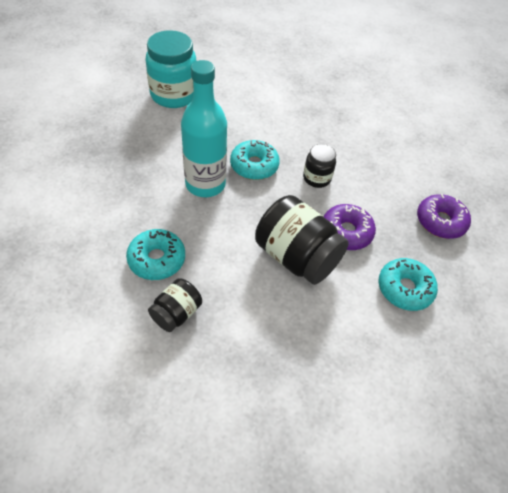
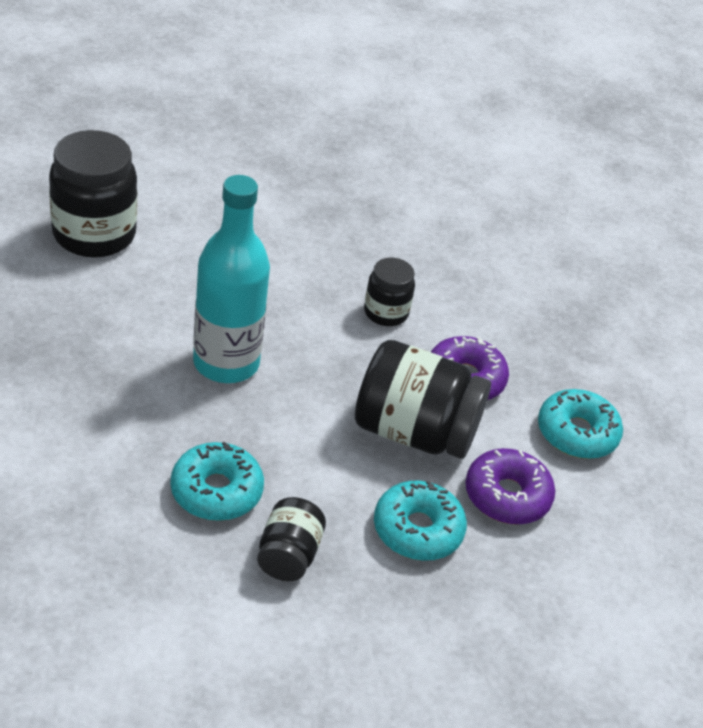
camera: 25 degrees left, 10 degrees down
turquoise jar [146,30,196,108] -> black jar [49,130,137,258]
turquoise donut [230,140,280,180] -> turquoise donut moved to [374,480,467,561]
purple donut [417,194,471,239] -> purple donut moved to [465,448,555,525]

